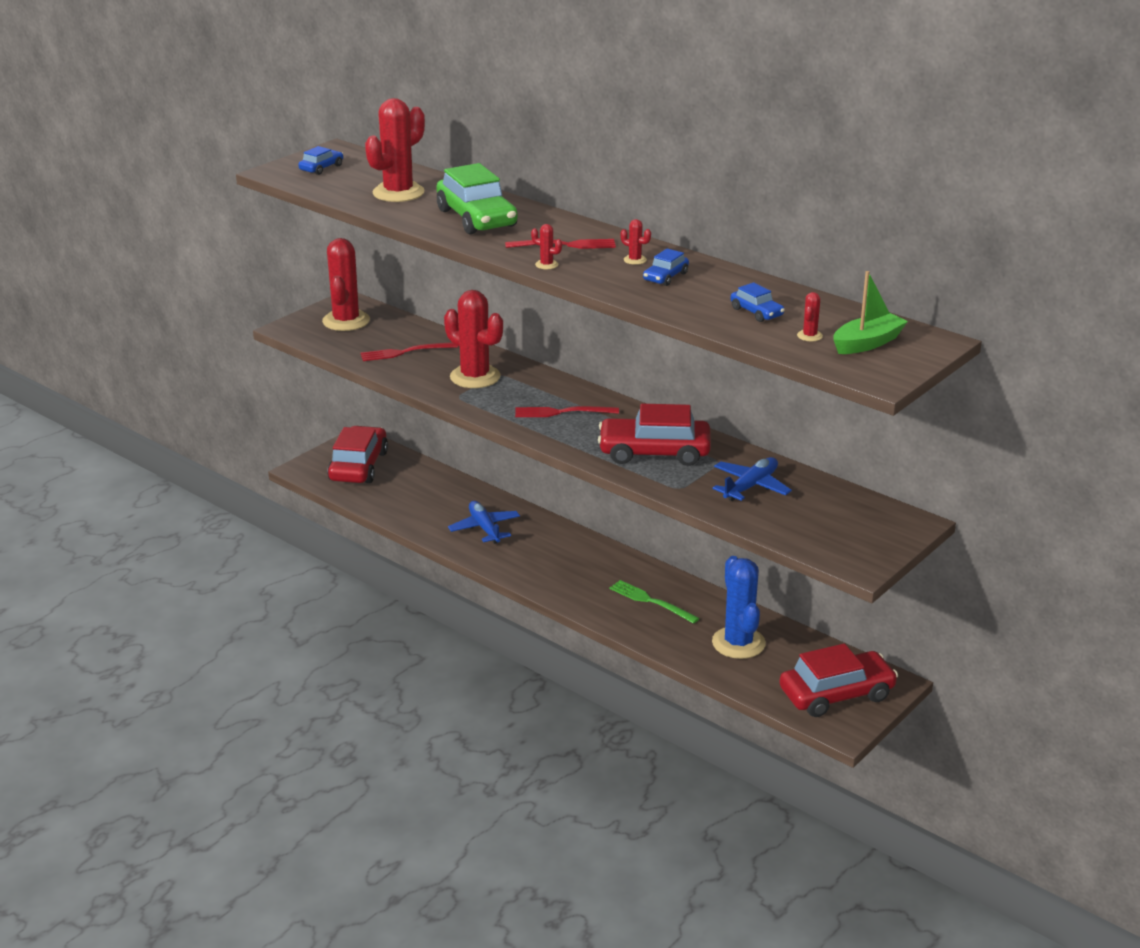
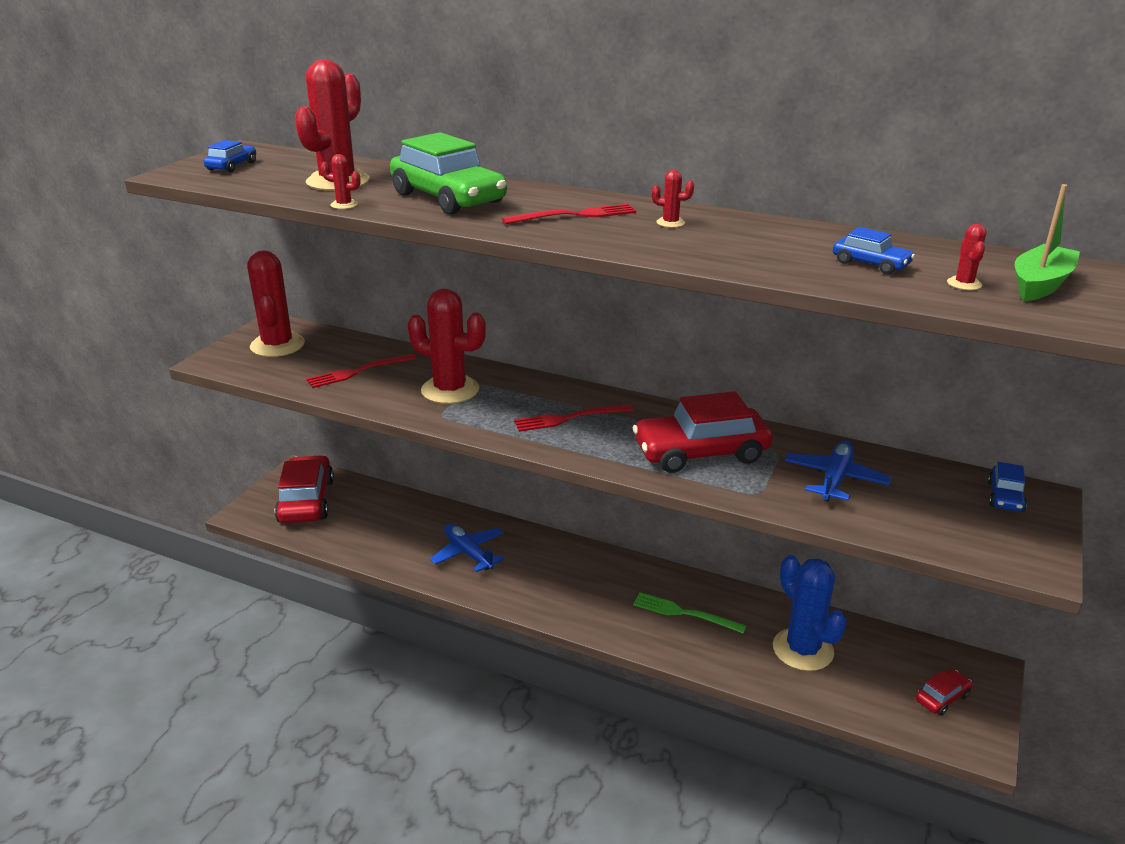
camera: 15 degrees left, 0 degrees up
red cactus [531,224,562,269] -> red cactus moved to [321,154,360,209]
blue car [643,248,689,286] -> blue car moved to [988,462,1027,512]
red car [779,644,898,717] -> red car [916,669,973,716], size x0.48

